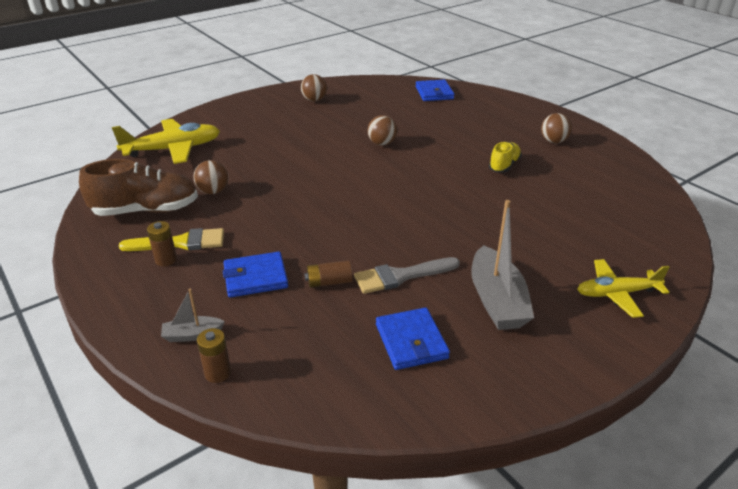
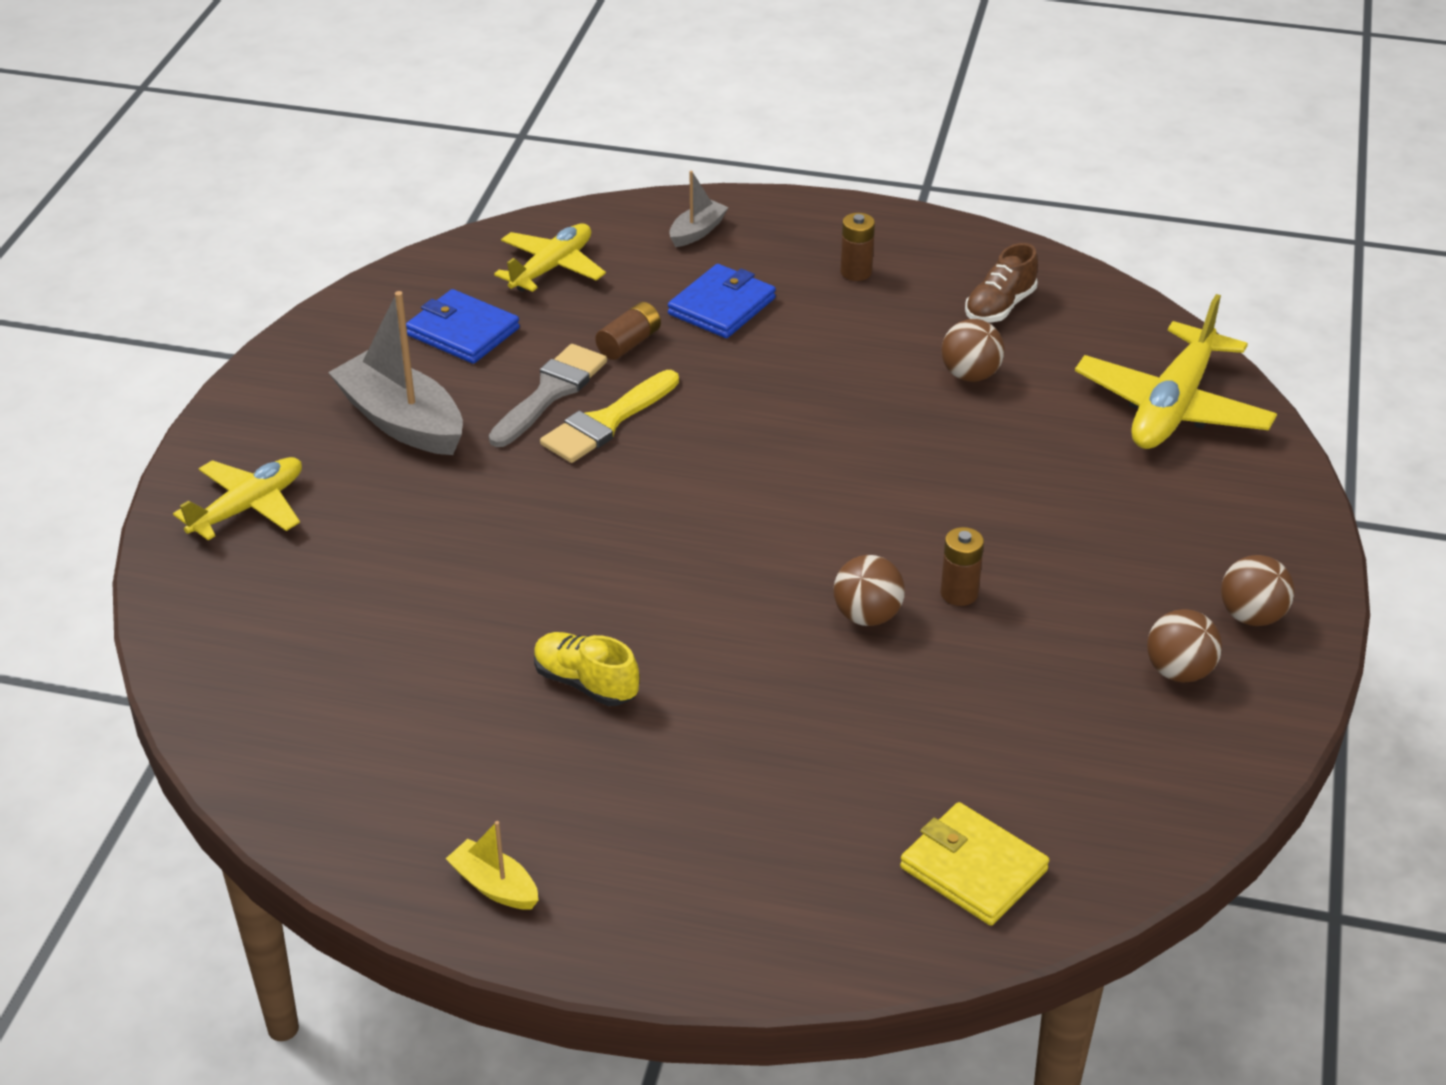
camera: 140 degrees right, 5 degrees up
brown shoe [79,159,198,216] -> brown shoe [965,243,1038,323], size x0.56
yellow brush [119,228,224,251] -> yellow brush moved to [540,370,679,463]
brown battery [197,328,231,383] -> brown battery moved to [940,527,984,606]
blue wallet [416,80,455,101] -> yellow wallet [900,802,1049,926]
yellow shoe [489,142,522,173] -> yellow shoe turned 135 degrees clockwise [534,632,639,706]
brown ball [541,113,572,143] -> brown ball moved to [1221,555,1294,626]
none -> yellow boat [446,821,538,910]
none -> yellow plane [494,224,606,292]

